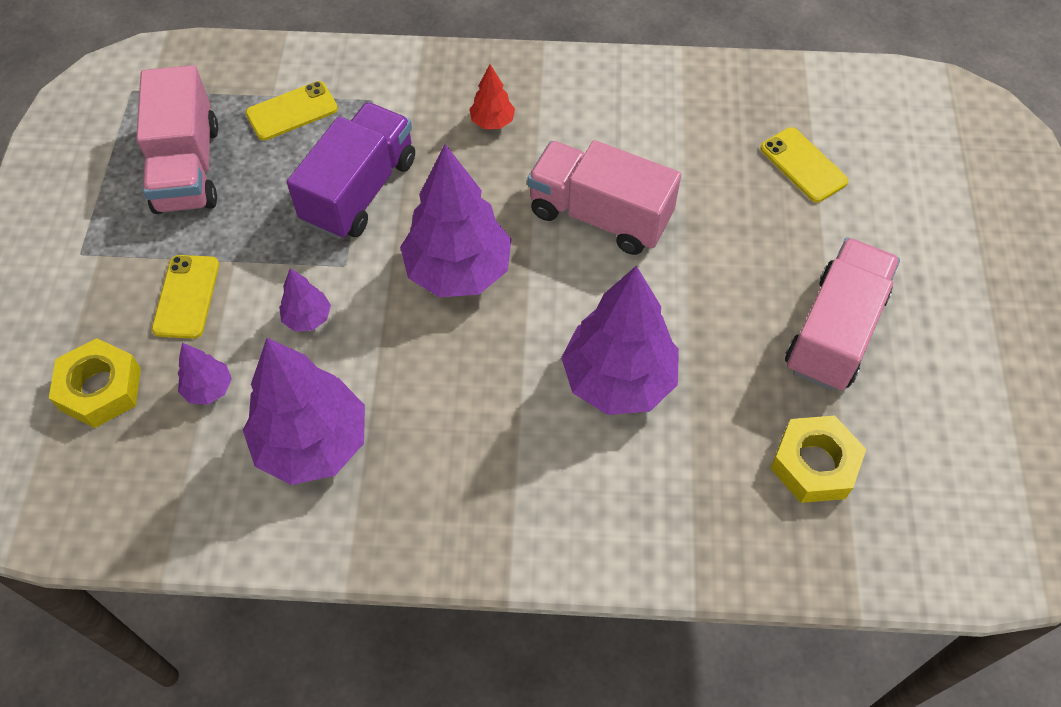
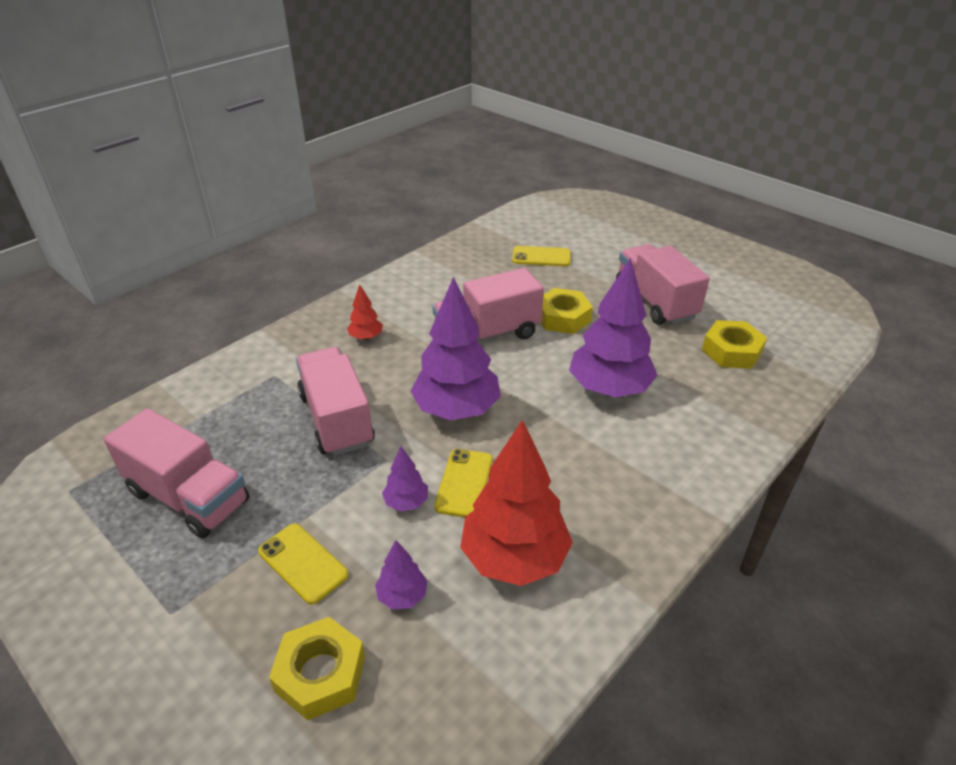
camera: 50 degrees left, 20 degrees down
purple tree [243,338,365,485] -> red tree [460,420,573,586]
yellow phone [246,81,338,141] -> yellow phone moved to [434,449,492,517]
purple truck [287,102,415,239] -> pink truck [296,347,375,456]
none -> yellow nut [541,288,593,334]

